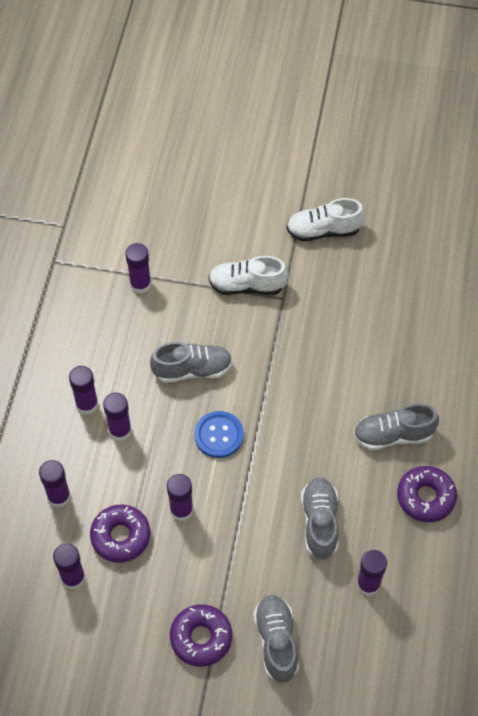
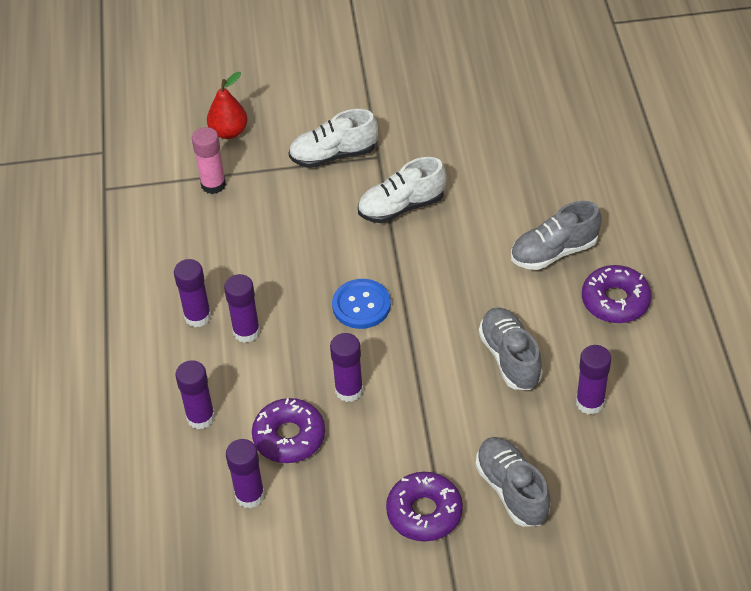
camera: 15 degrees left, 10 degrees down
purple glue stick [125,243,151,294] -> pink glue stick [192,127,226,194]
grey shoe [150,342,233,383] -> none
white shoe [286,198,365,242] -> white shoe moved to [358,157,447,223]
none -> red pear [207,72,248,139]

